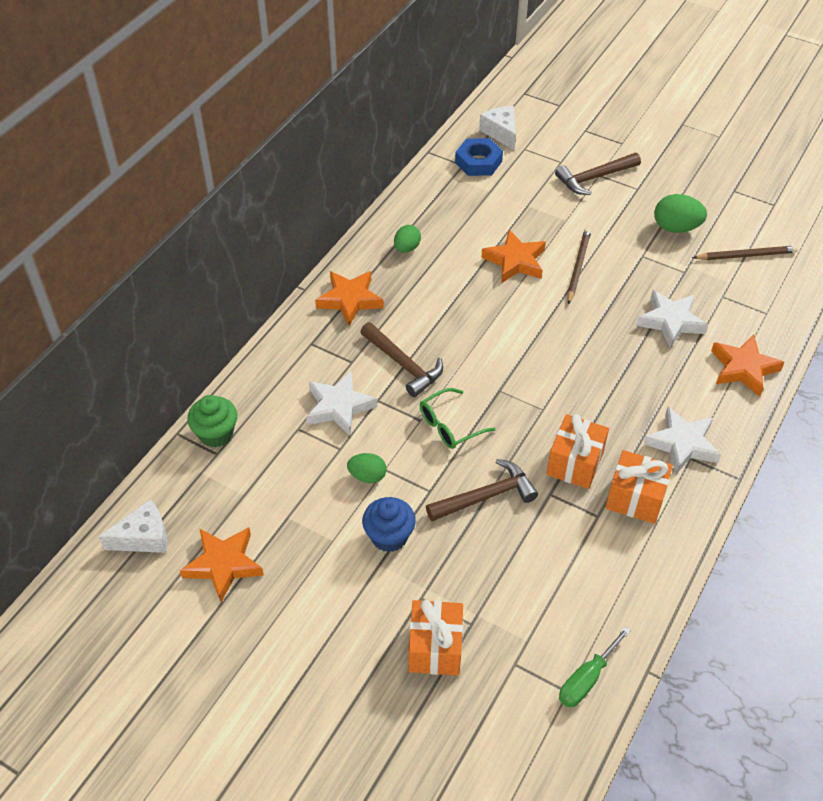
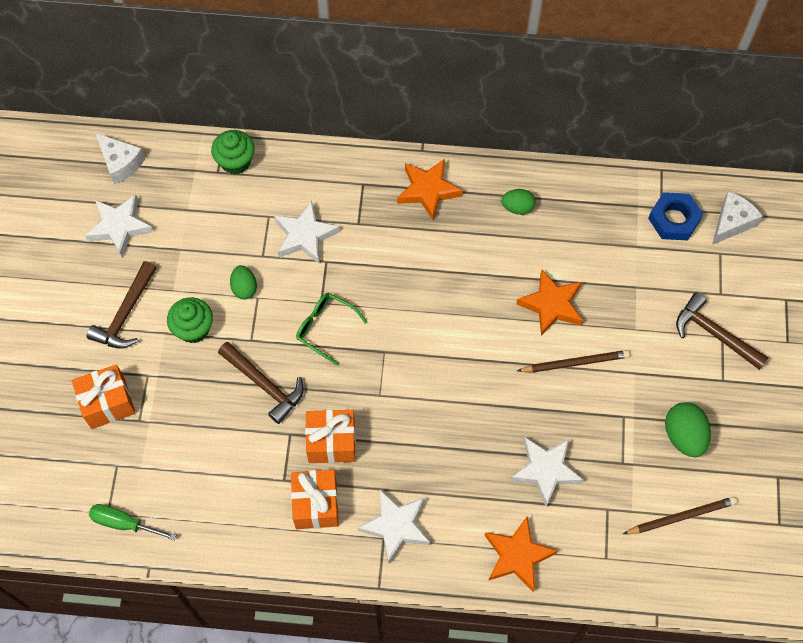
camera: 65 degrees right, 15 degrees up
orange star [180,527,264,602] -> white star [85,194,153,257]
brown hammer [360,322,443,397] -> brown hammer moved to [87,261,156,349]
blue cupcake [362,497,416,552] -> green cupcake [167,297,213,343]
brown pencil [692,246,798,260] -> brown pencil turned 75 degrees counterclockwise [623,497,737,534]

